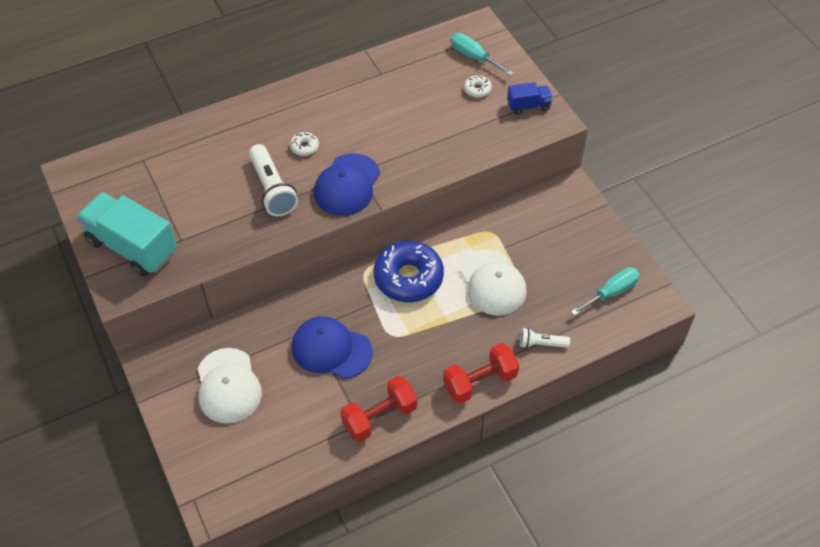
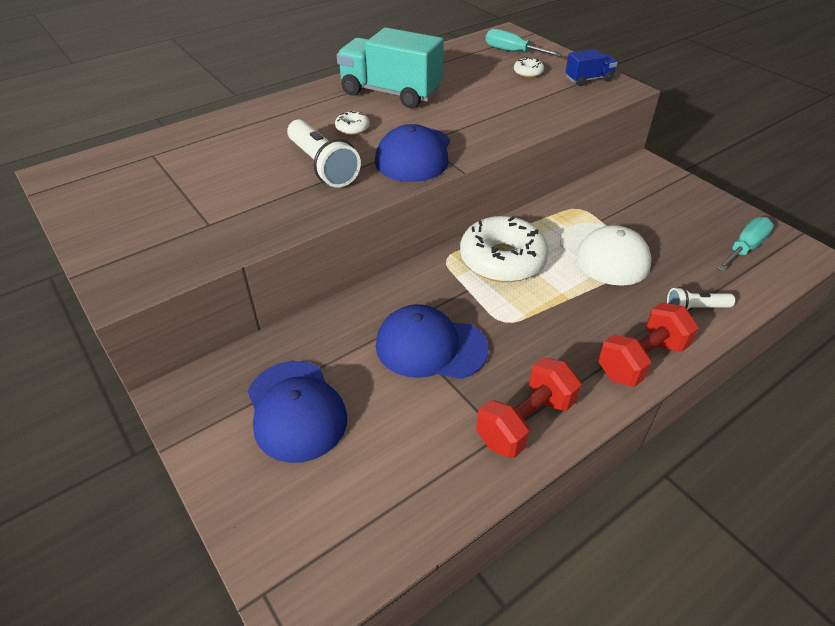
camera: 10 degrees left, 10 degrees down
turquoise truck [76,192,177,276] -> turquoise truck moved to [337,27,444,108]
white cap [198,348,262,424] -> blue cap [248,361,347,463]
blue donut [374,241,444,302] -> white donut [460,216,549,282]

